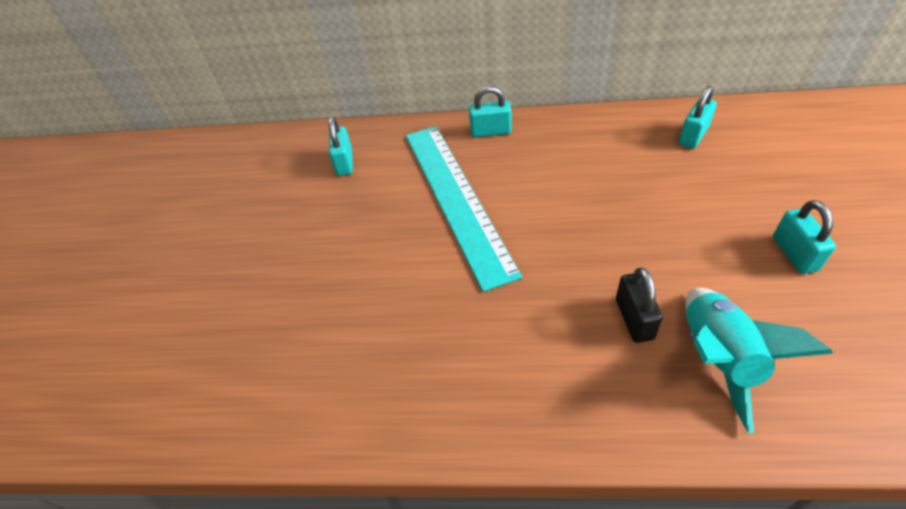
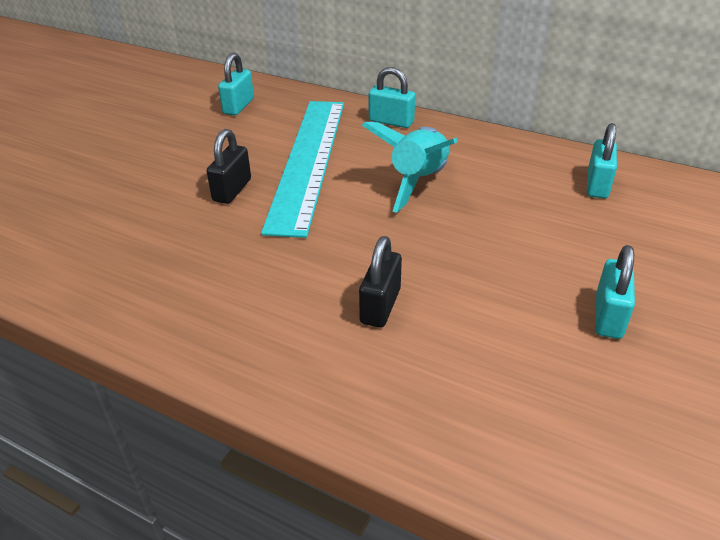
camera: 20 degrees right, 10 degrees down
turquoise padlock [679,86,717,149] -> turquoise padlock turned 45 degrees counterclockwise [587,123,617,199]
turquoise rocket [685,288,833,433] -> turquoise rocket moved to [362,122,458,213]
none -> black padlock [206,129,251,204]

